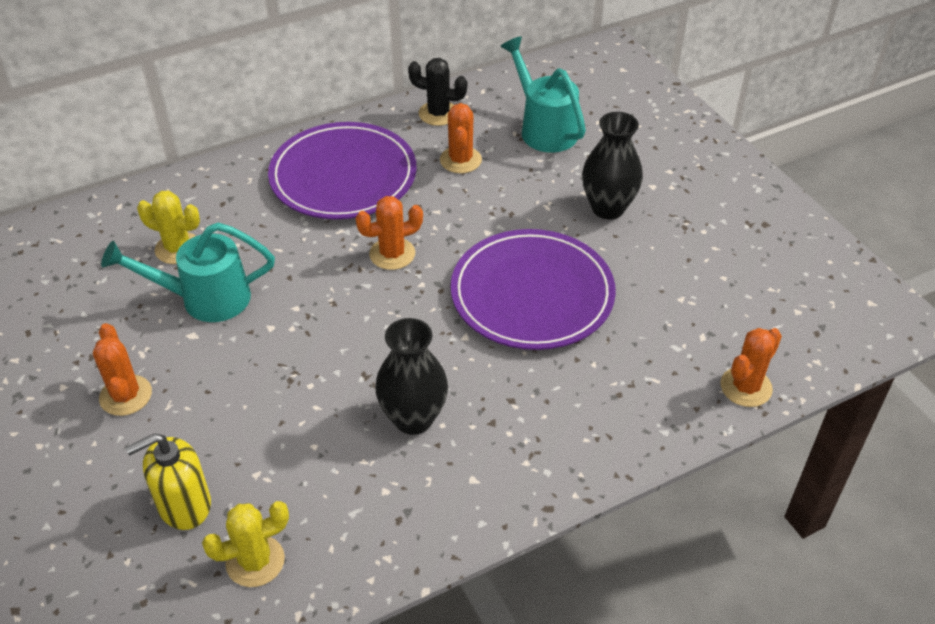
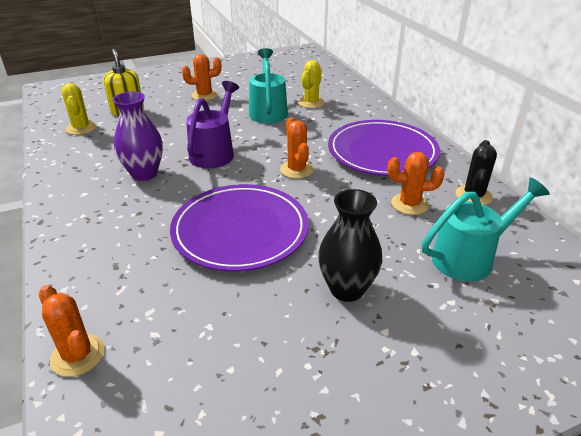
camera: 95 degrees right, 10 degrees down
black vase [375,318,448,435] -> purple vase [113,91,163,181]
none -> purple watering can [186,81,239,168]

